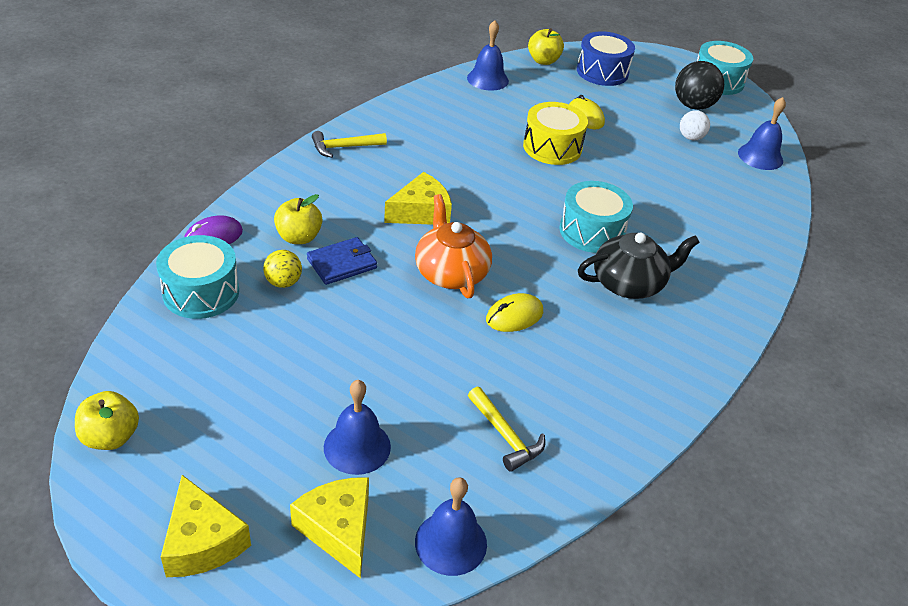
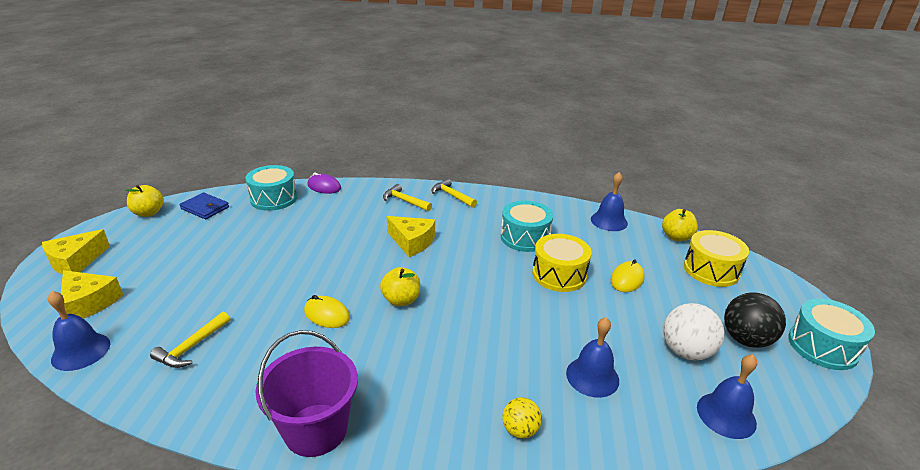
camera: 65 degrees right, 10 degrees down
yellow ball [263,250,302,288] -> yellow ball moved to [502,397,542,439]
yellow apple [274,194,322,244] -> yellow apple moved to [380,267,420,306]
yellow cheese [290,477,369,579] -> yellow cheese turned 90 degrees clockwise [61,270,123,319]
blue wallet [307,237,377,285] -> blue wallet moved to [180,192,229,219]
blue bell [324,380,391,475] -> blue bell moved to [566,317,619,398]
orange teapot [415,194,492,298] -> none
turquoise drum [559,181,633,253] -> turquoise drum moved to [501,200,553,252]
blue drum [577,31,635,86] -> yellow drum [684,230,749,287]
black teapot [578,233,700,299] -> none
white ball [680,110,710,140] -> white ball [663,303,724,360], size x1.67
none -> purple bucket [255,330,358,457]
none -> yellow hammer [383,184,432,211]

